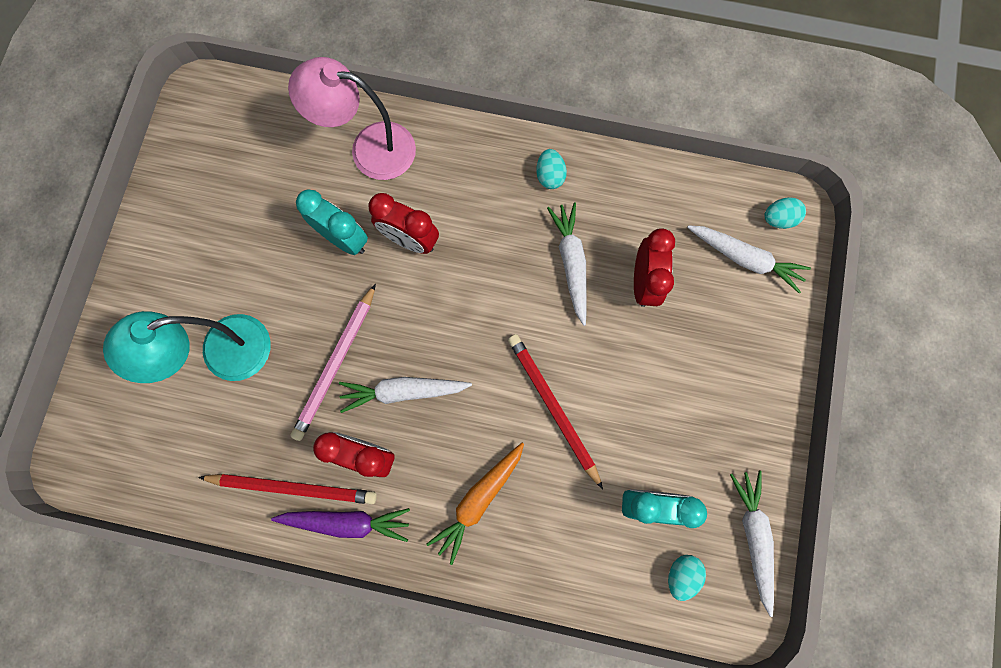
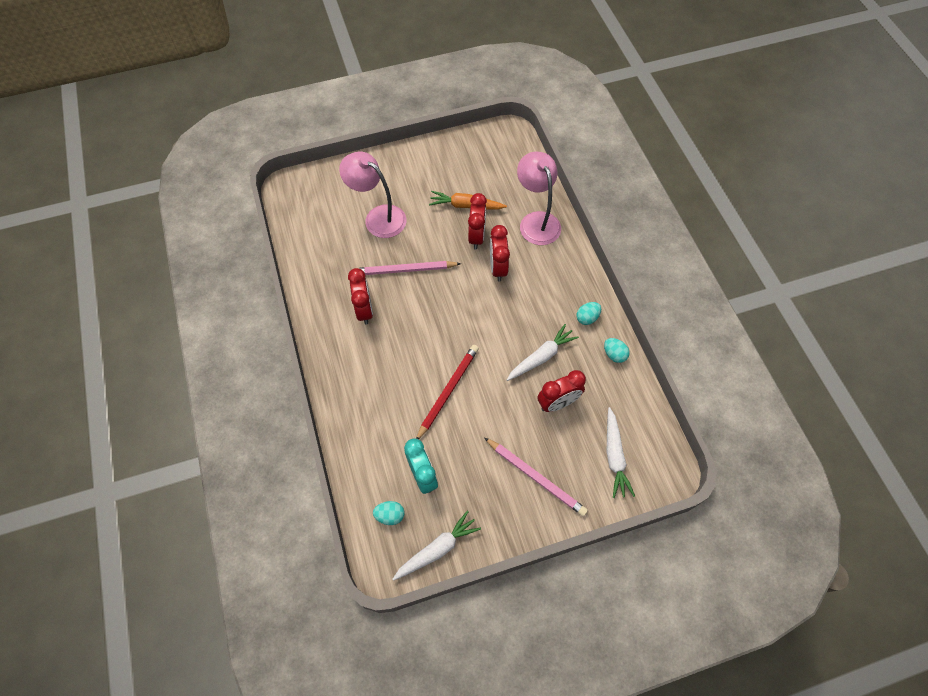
camera: 60 degrees right, 15 degrees down
turquoise lamp [103,311,271,383] -> pink lamp [339,152,406,238]
red pencil [198,474,377,504] -> none
purple carrot [271,508,410,542] -> none
turquoise clock [296,189,368,255] -> red clock [468,193,487,249]
white carrot [339,377,472,413] -> none
orange carrot [426,443,524,565] -> orange carrot moved to [429,191,507,210]
turquoise egg [764,197,806,229] -> turquoise egg moved to [604,338,630,363]
none -> pink pencil [484,438,588,516]

